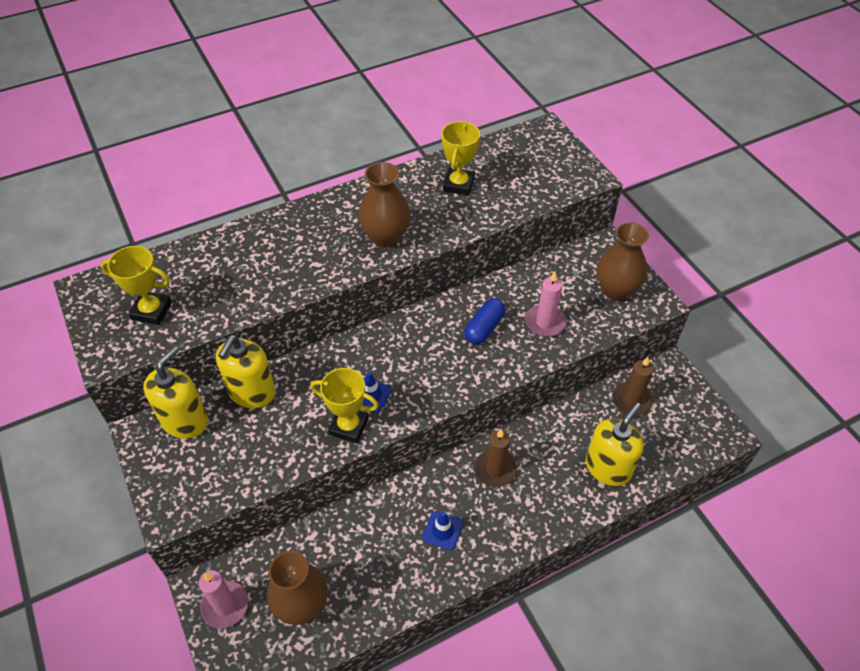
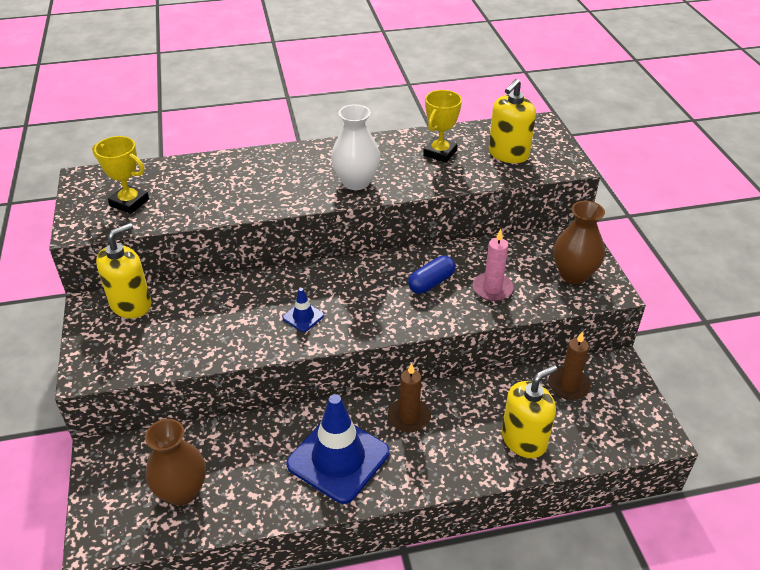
camera: 15 degrees right, 10 degrees down
pink candle [199,570,248,628] -> none
yellow soap dispenser [216,335,276,408] -> yellow soap dispenser moved to [489,79,536,163]
yellow trophy [310,368,379,443] -> none
brown vase [358,162,411,248] -> white vase [331,104,380,190]
blue traffic cone [422,511,463,550] -> blue traffic cone [286,394,389,504], size x2.32

